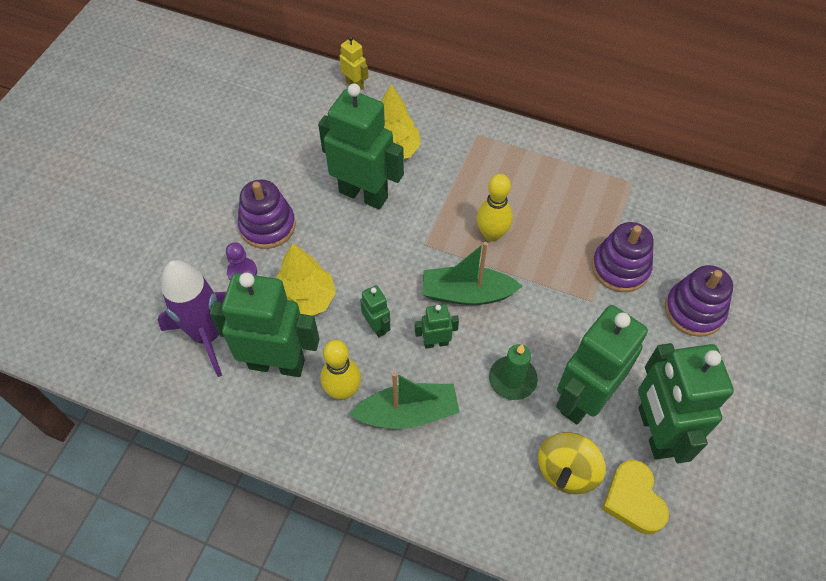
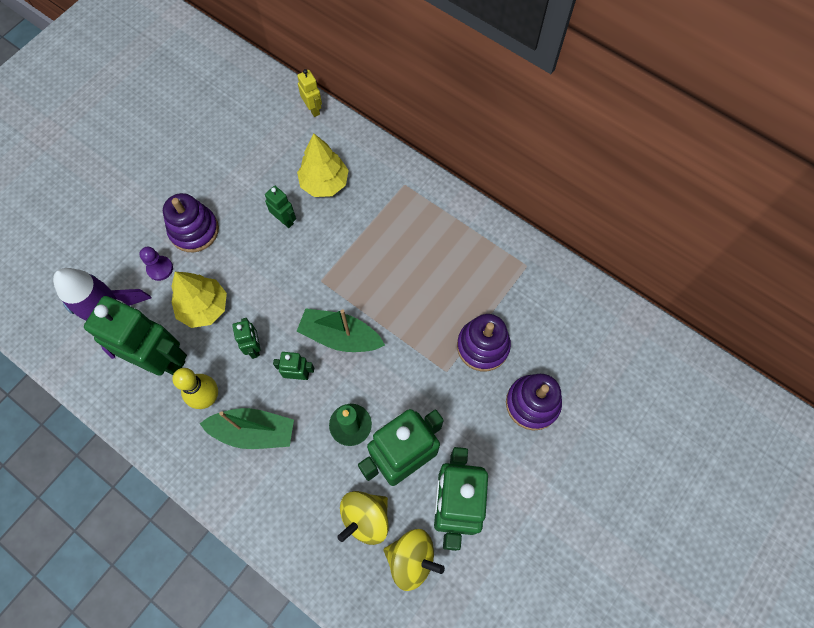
camera: 15 degrees right, 10 degrees up
green robot [318,84,404,209] -> green robot [265,186,296,228], size x0.45
yellow bowling pin [476,174,513,242] -> none
yellow heart [602,460,669,534] -> yellow spinning top [384,529,445,591]

